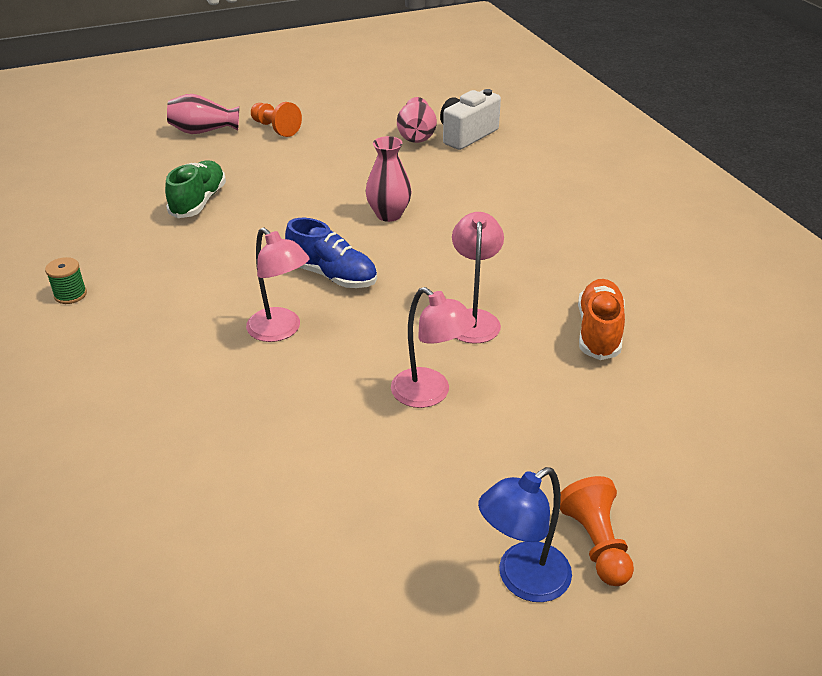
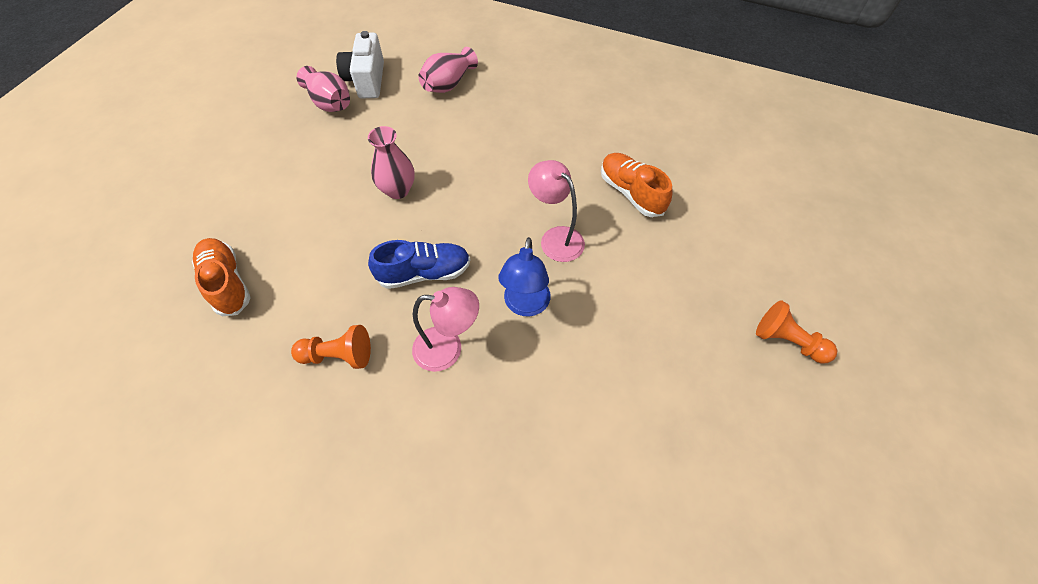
camera: 45 degrees left, 20 degrees up
green spool [45,257,87,304] -> none
green shoe [165,161,226,218] -> orange shoe [192,238,251,316]
pink vase [167,94,239,134] -> pink vase moved to [418,47,478,93]
orange pawn [251,102,302,137] -> orange pawn moved to [291,325,371,369]
pink lamp [391,287,476,408] -> none
blue lamp [478,467,572,602] -> blue lamp moved to [498,237,550,316]

